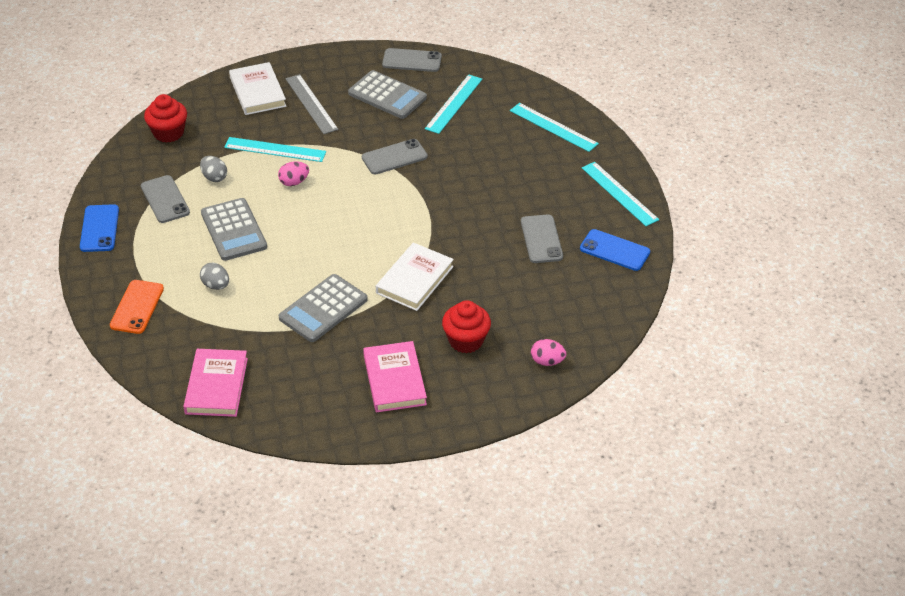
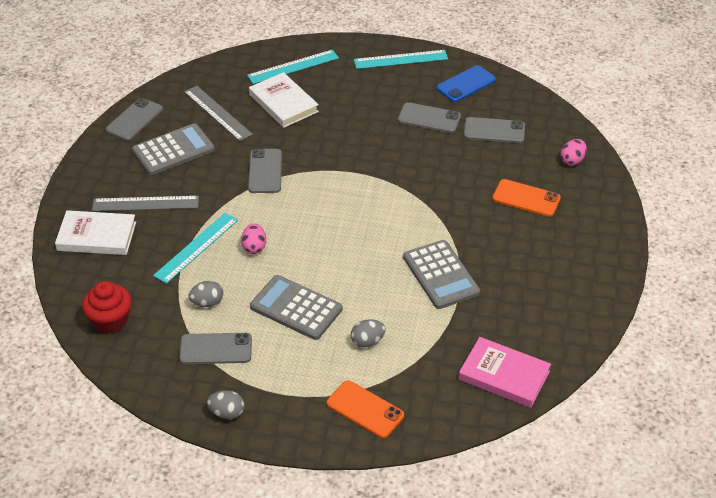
camera: 65 degrees left, 0 degrees up
blue phone [80,204,119,252] -> grey egg [207,391,245,419]
grey calculator [201,198,267,261] -> grey calculator turned 150 degrees counterclockwise [250,275,342,340]
pink book [363,341,427,413] -> none
white book [376,242,454,311] -> white book moved to [249,72,319,128]
turquoise ruler [425,74,482,134] -> grey ruler [184,86,253,141]
red cupcake [442,300,491,353] -> orange phone [492,179,561,217]
none -> grey phone [464,117,525,143]

